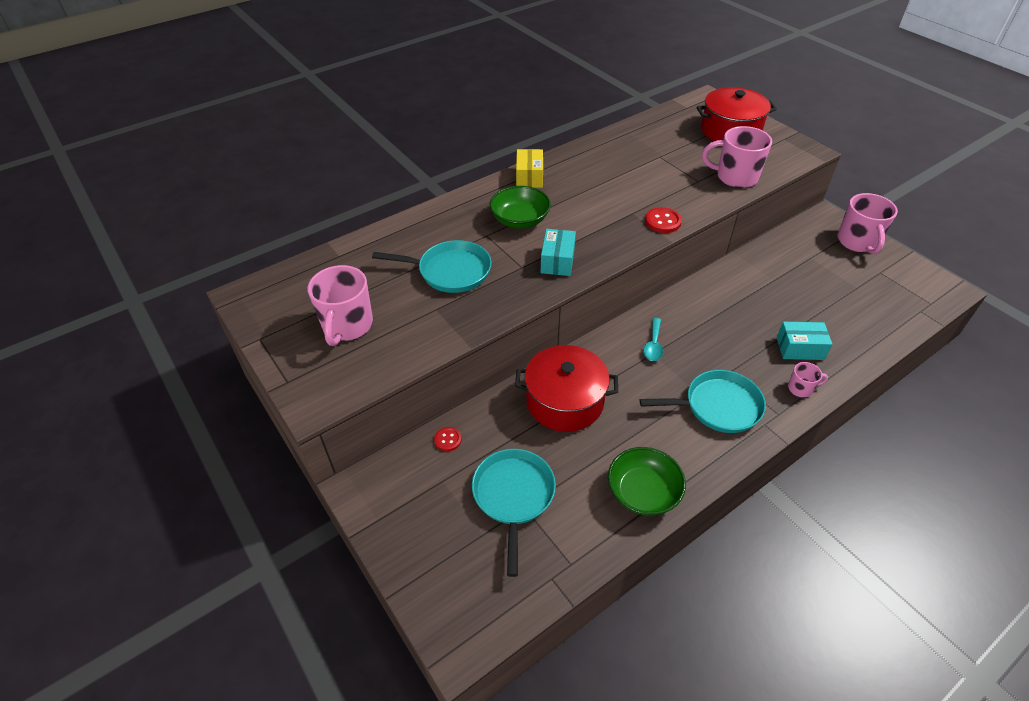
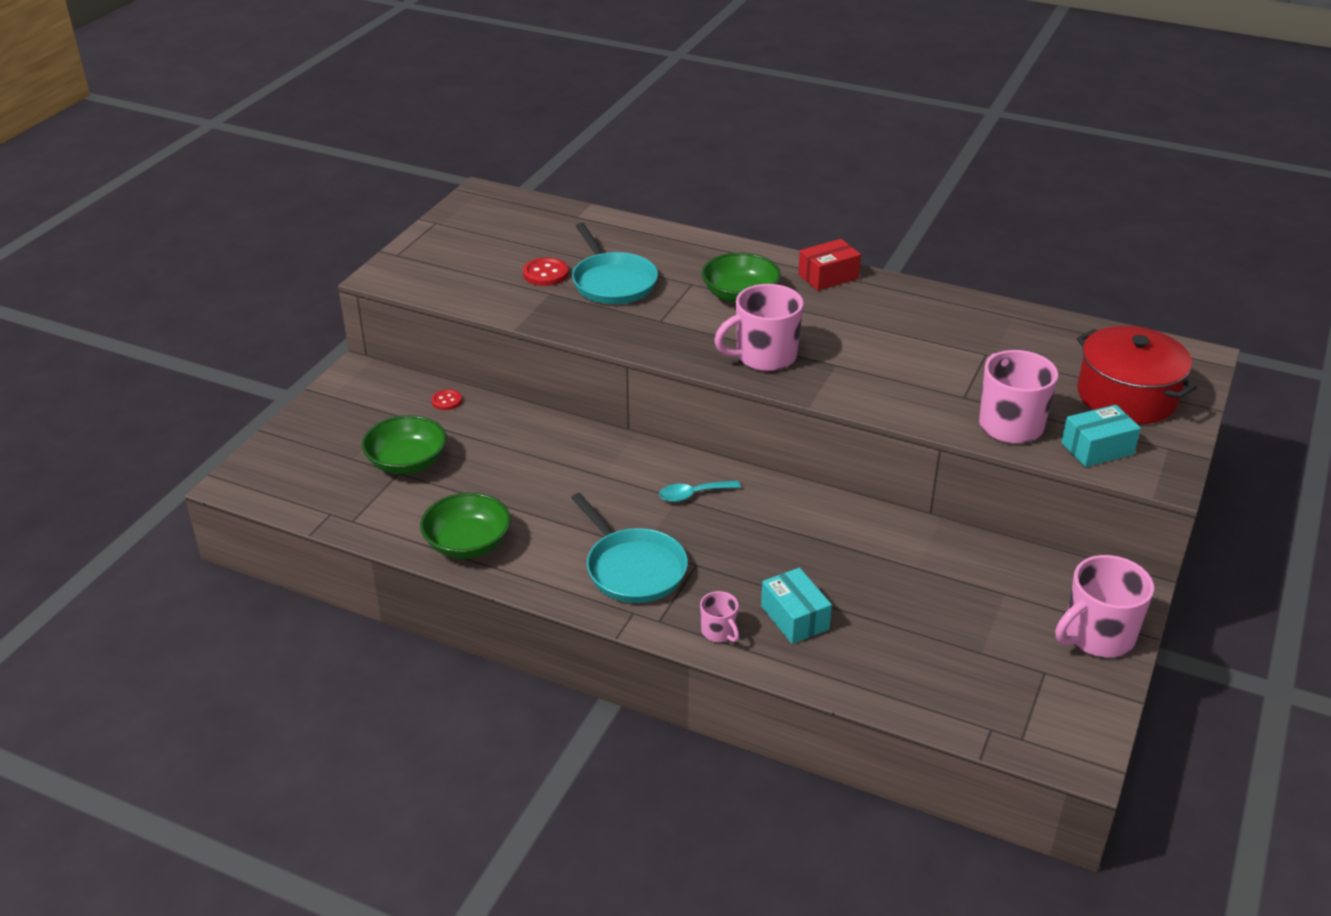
camera: 60 degrees right, 10 degrees down
pink mug [307,265,373,346] -> pink mug moved to [714,284,804,371]
turquoise pan [472,449,556,577] -> green bowl [362,415,447,474]
red pot [515,345,618,432] -> none
yellow box [516,149,543,188] -> red box [798,239,861,291]
turquoise box [541,229,576,276] -> turquoise box moved to [1061,405,1141,467]
red button [645,207,682,233] -> red button moved to [523,257,569,286]

